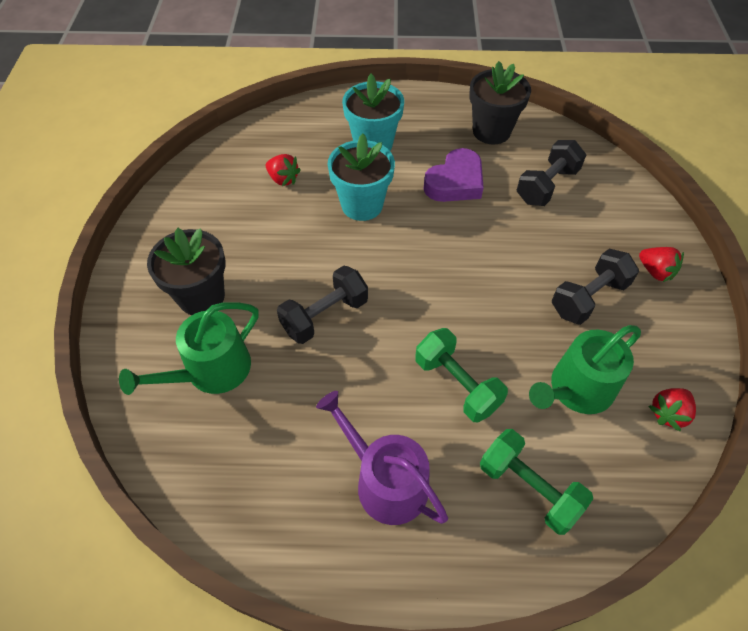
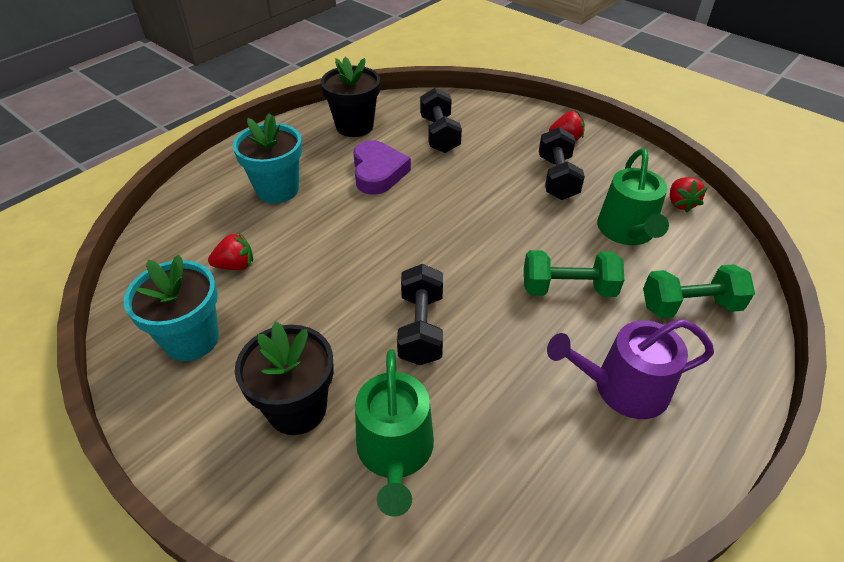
camera: 50 degrees left, 10 degrees down
turquoise flower pot [327,134,395,221] -> turquoise flower pot moved to [124,255,219,361]

